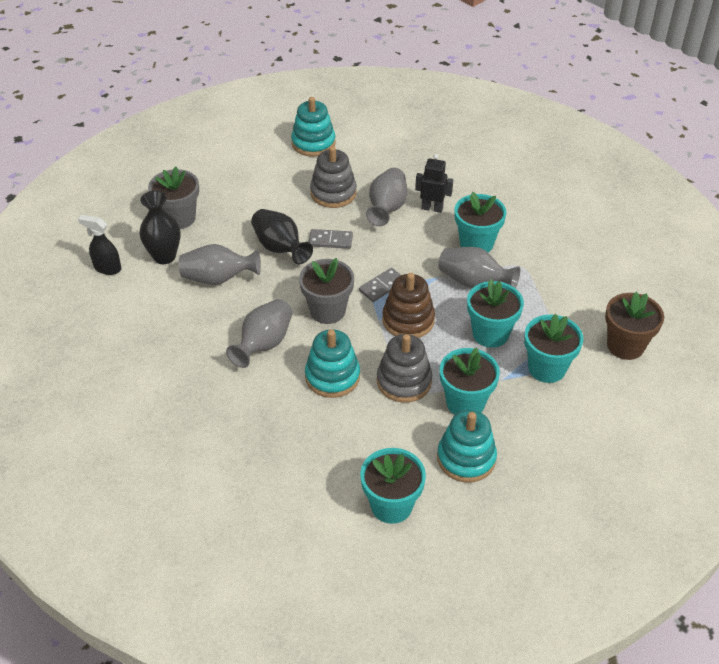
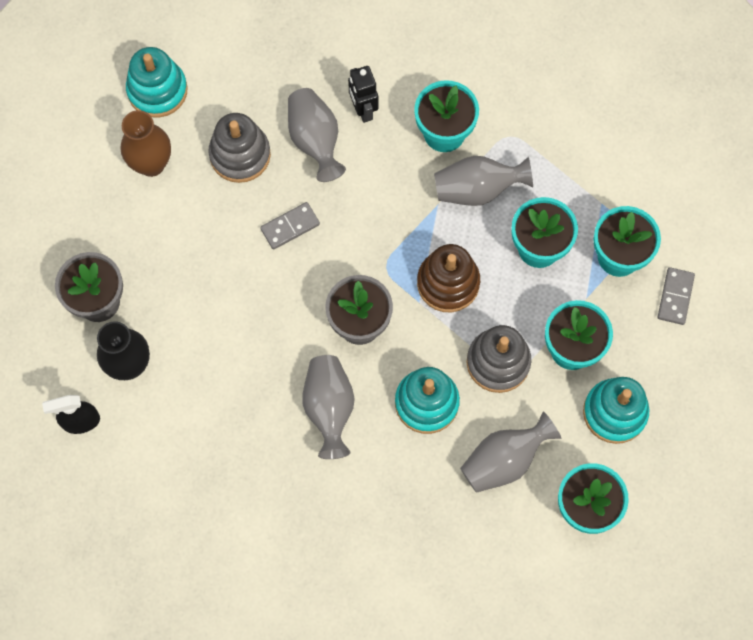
camera: 35 degrees left, 25 degrees up
grey vase [179,244,261,285] -> grey vase moved to [460,411,561,493]
black vase [251,209,313,264] -> none
grey domino [359,268,401,302] -> grey domino moved to [658,267,695,325]
black robot [415,154,453,213] -> black robot turned 90 degrees counterclockwise [348,66,378,123]
brown flower pot [605,291,664,360] -> none
none -> brown vase [120,110,171,177]

